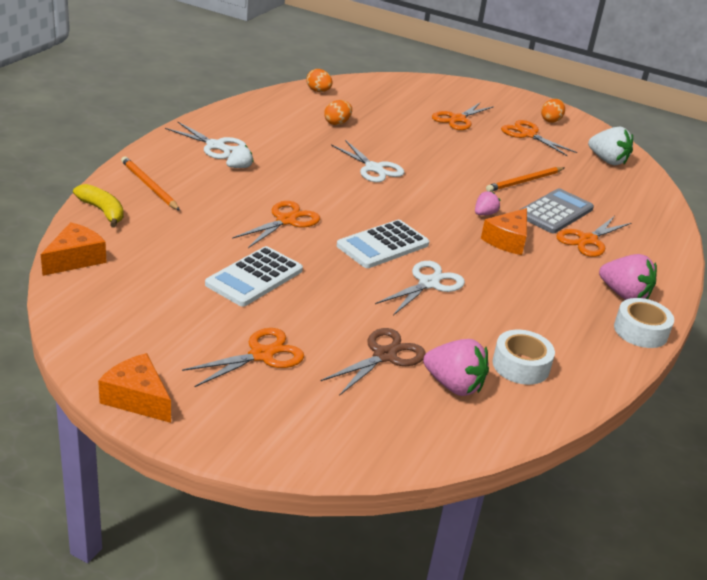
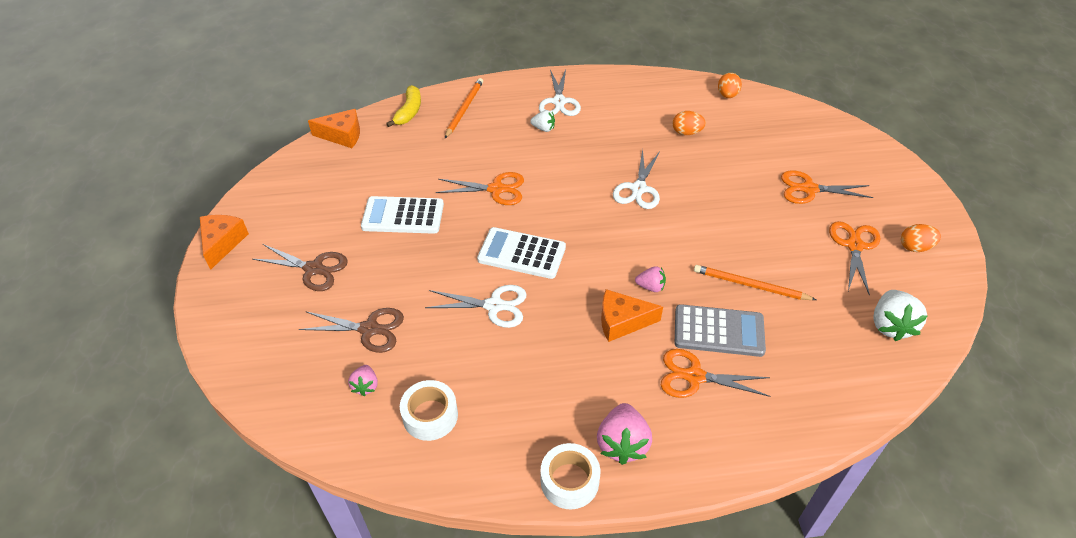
camera: 60 degrees right, 15 degrees up
orange scissors [182,328,304,387] -> brown scissors [252,244,348,291]
pink strawberry [423,339,489,396] -> pink strawberry [348,365,378,396], size x0.56

